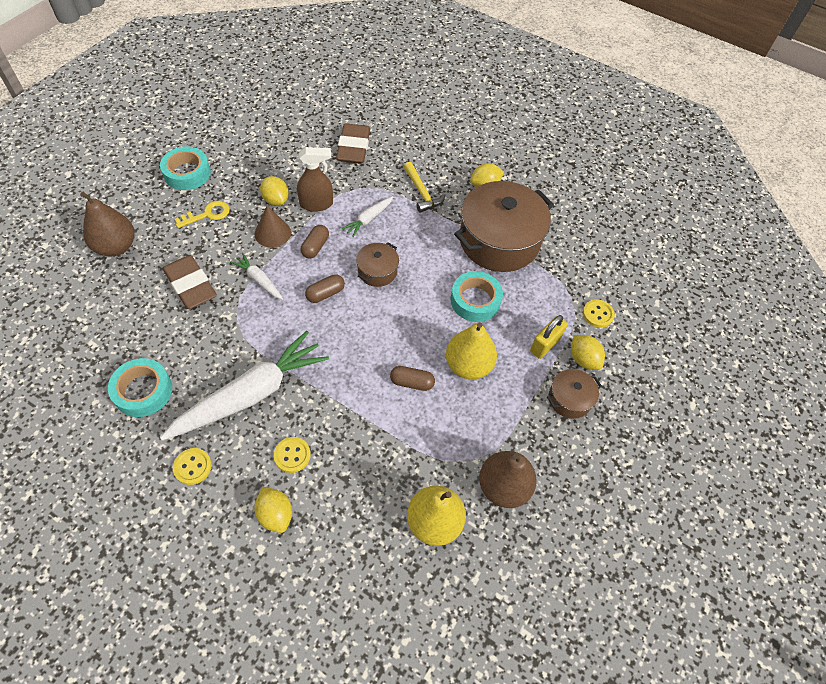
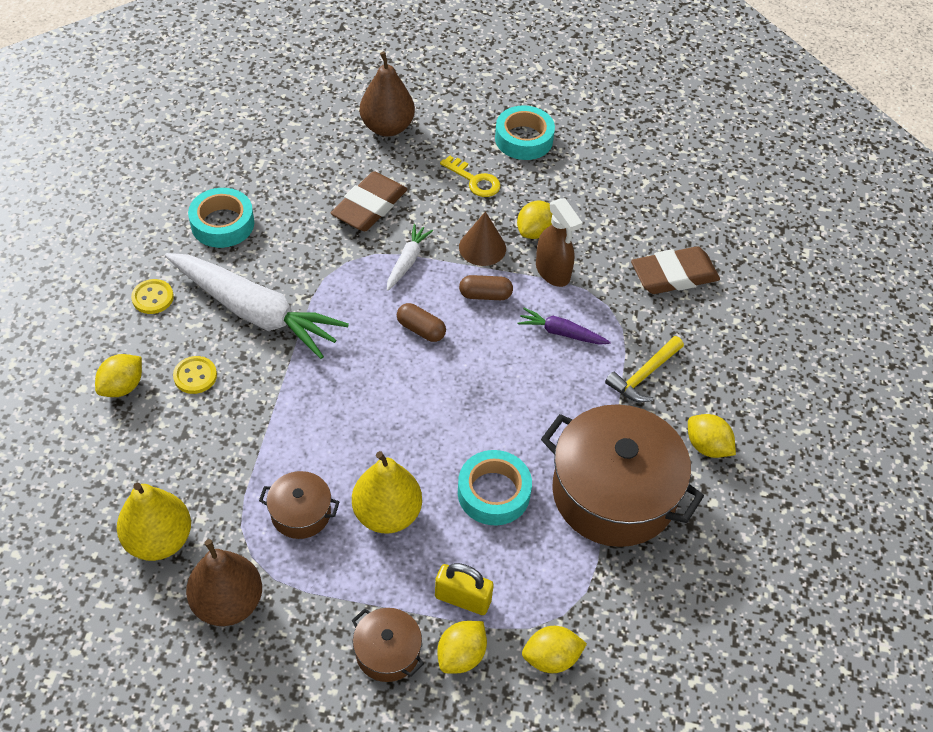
camera: 70 degrees right, 5 degrees down
white carrot [342,196,393,237] -> purple carrot [517,308,611,345]
brown pot [356,242,399,287] -> brown pot moved to [259,471,339,539]
brown capsule [390,366,435,391] -> none
yellow button [583,299,615,328] -> yellow lemon [522,626,587,673]

